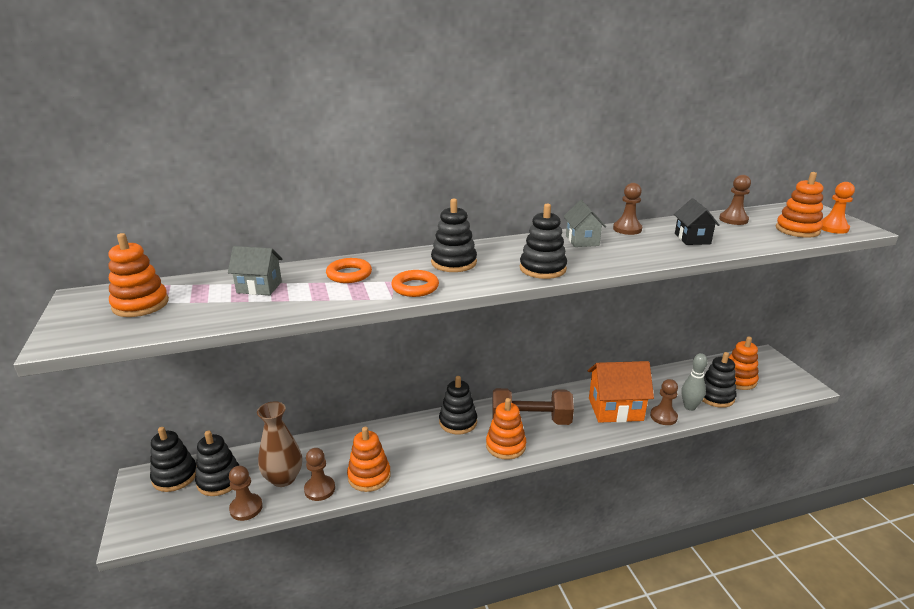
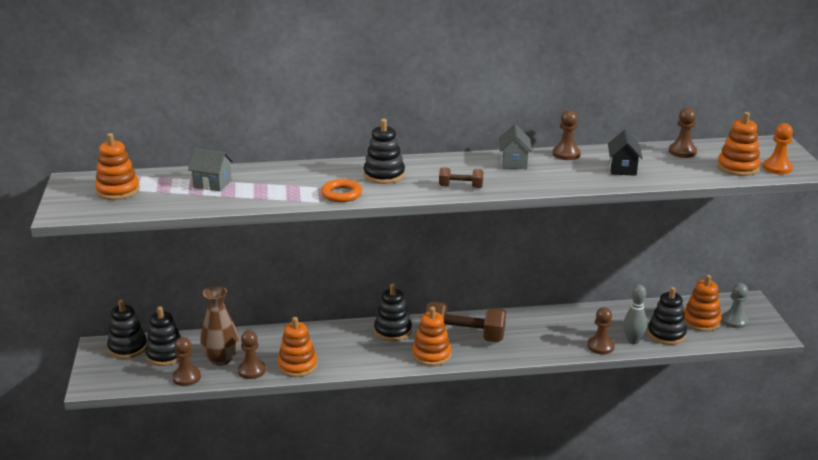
camera: 10 degrees right, 0 degrees up
orange ring [326,258,372,283] -> none
black stacking toy [520,203,567,279] -> brown dumbbell [439,167,483,188]
orange house [588,361,654,423] -> none
none -> grey pawn [722,283,749,328]

